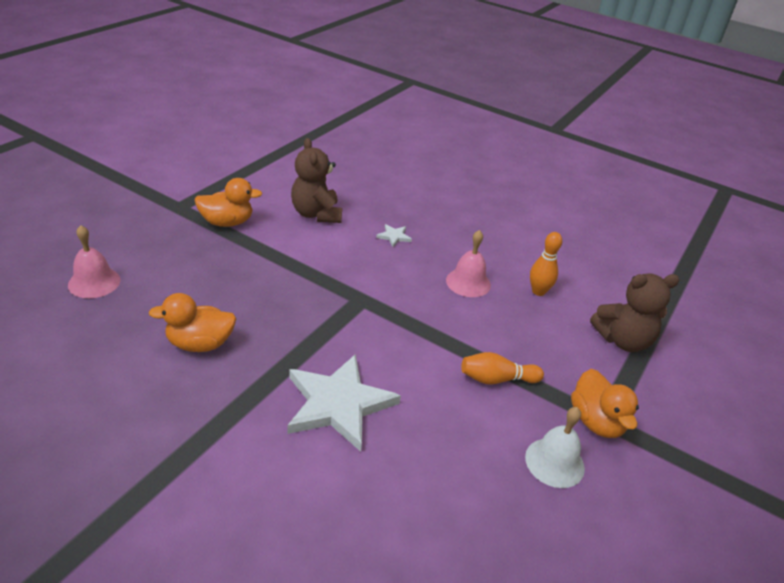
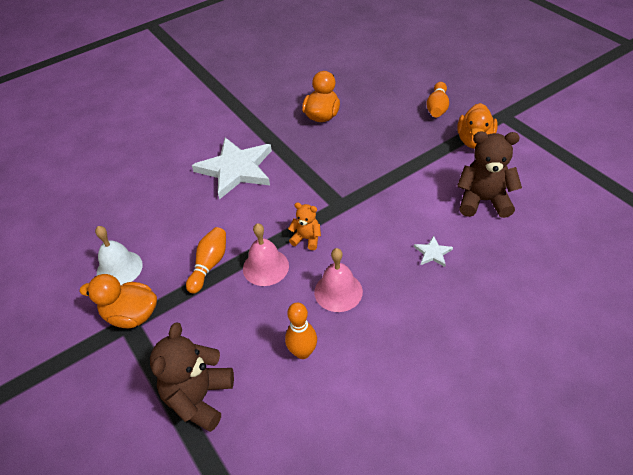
camera: 120 degrees right, 10 degrees up
pink bell [68,225,120,298] -> pink bell moved to [243,223,289,286]
none -> orange teddy bear [288,203,321,250]
none -> orange bowling pin [426,82,449,117]

